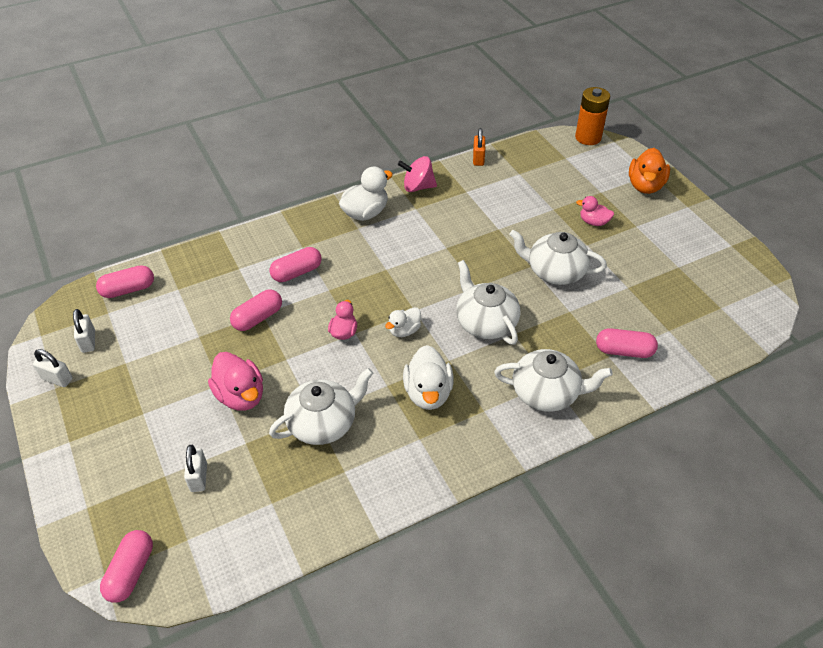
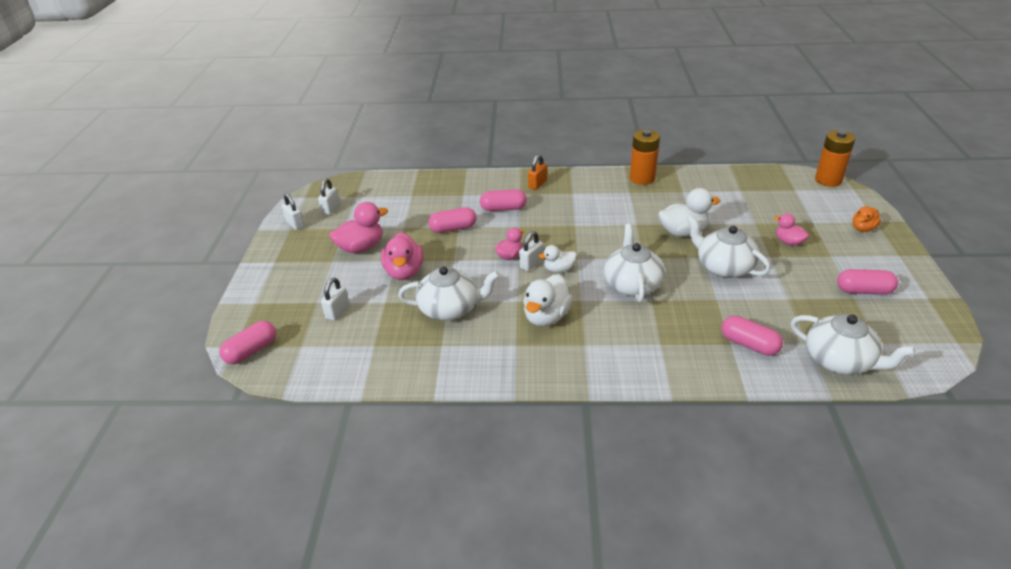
camera: 30 degrees right, 10 degrees down
pink capsule [96,265,154,298] -> pink capsule moved to [837,269,898,295]
white duck [339,166,393,221] -> white duck moved to [658,188,720,237]
pink spinning top [398,156,437,192] -> orange battery [630,130,660,185]
orange padlock [473,128,485,166] -> orange padlock moved to [528,154,547,190]
white teapot [494,349,613,412] -> white teapot moved to [791,314,916,375]
orange duck [629,148,670,194] -> orange duck [853,206,881,232], size x0.60
none -> pink duck [329,202,388,253]
none -> white padlock [519,231,543,271]

